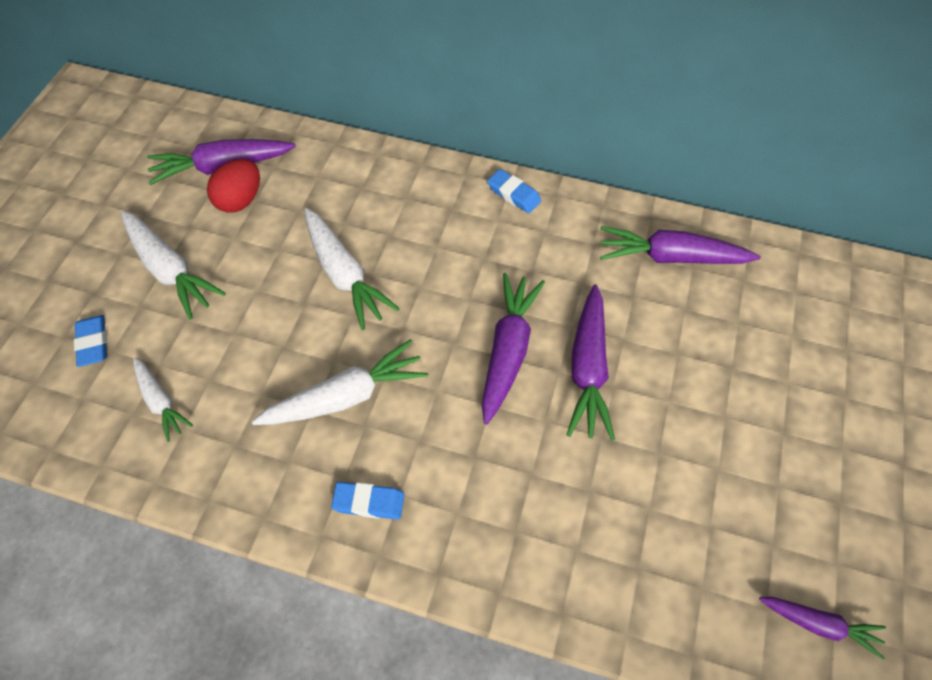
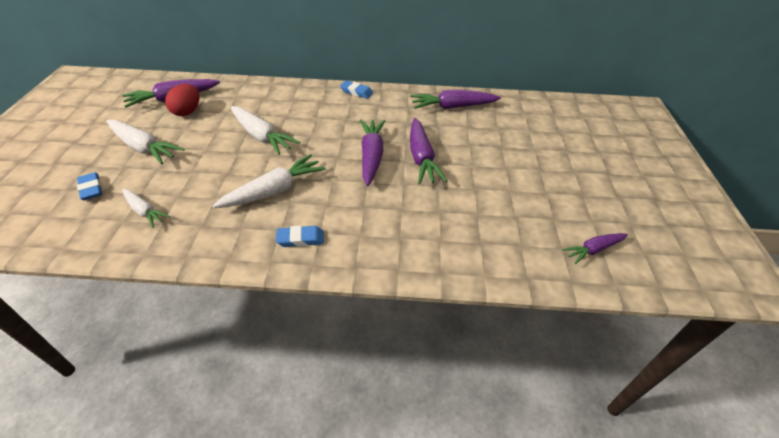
camera: 15 degrees left, 15 degrees down
purple carrot [759,597,886,660] -> purple carrot turned 150 degrees clockwise [562,233,628,264]

